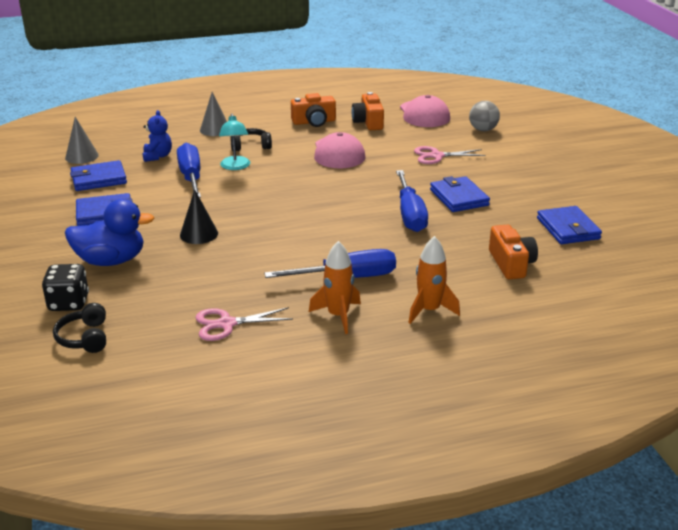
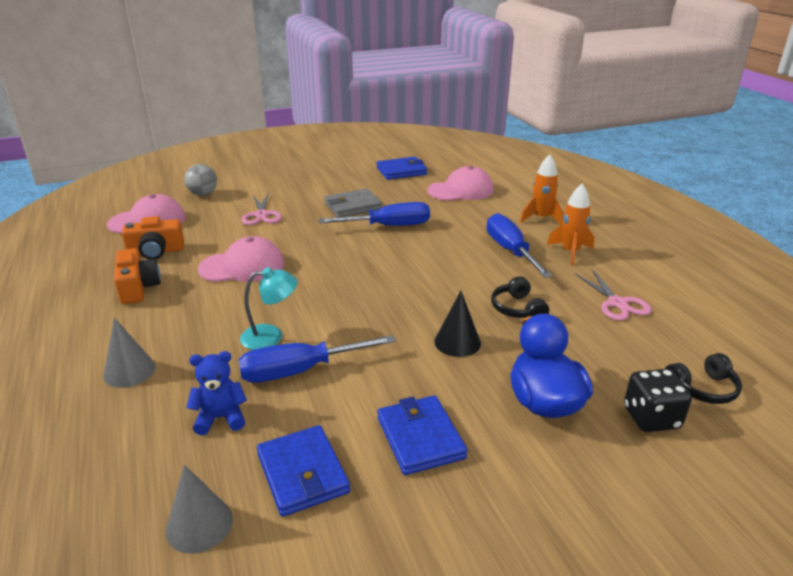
camera: 95 degrees left, 0 degrees up
black headphones [230,128,272,151] -> black headphones moved to [491,276,549,318]
blue wallet [430,176,490,212] -> grey wallet [324,188,382,217]
orange camera [489,225,538,279] -> pink cap [427,166,494,201]

